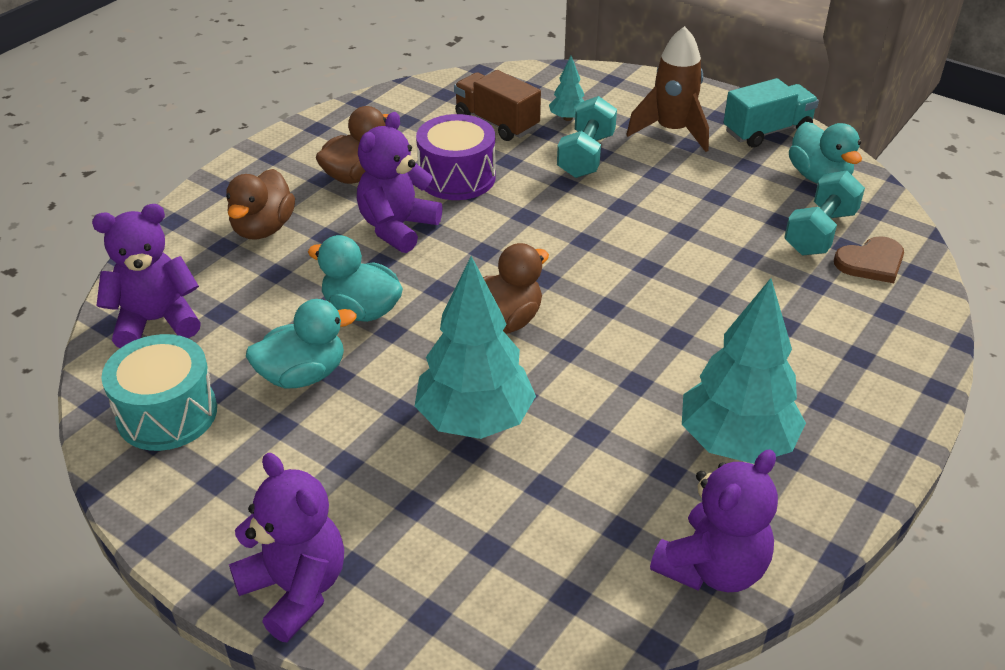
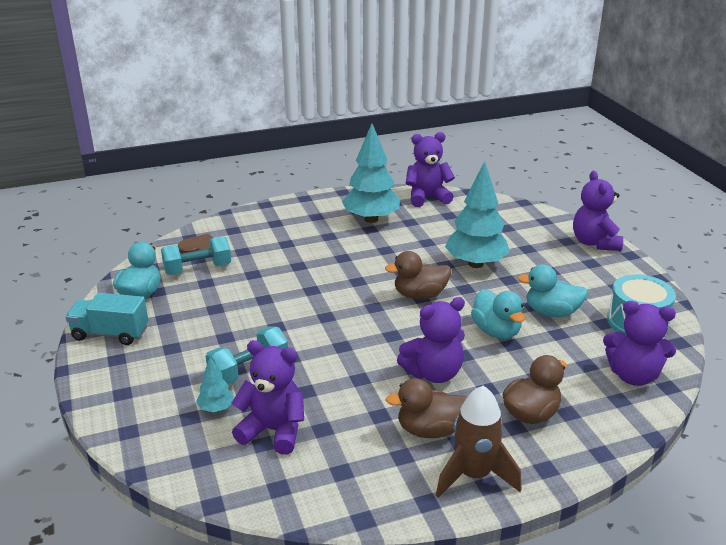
camera: 145 degrees left, 10 degrees down
purple drum [416,114,496,200] -> none
brown truck [454,70,541,141] -> purple teddy bear [232,340,304,455]
brown rocket [626,26,709,152] -> brown rocket moved to [436,386,522,498]

